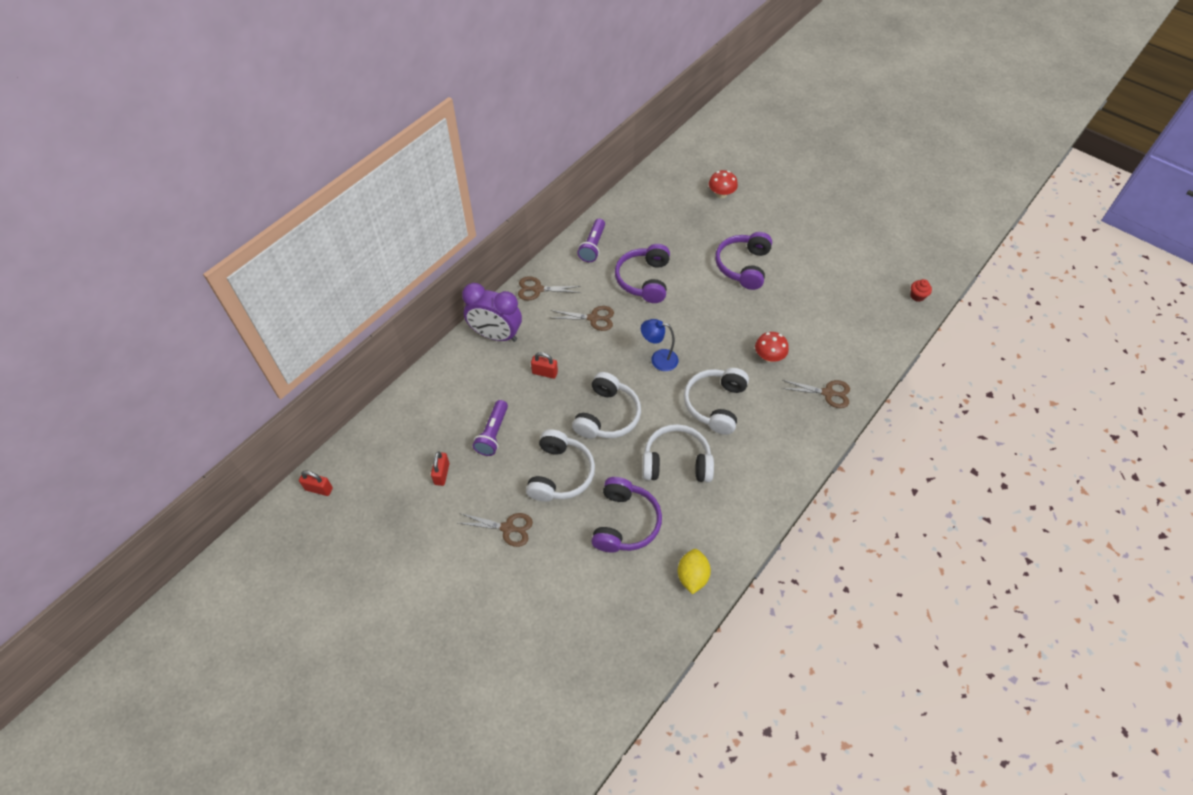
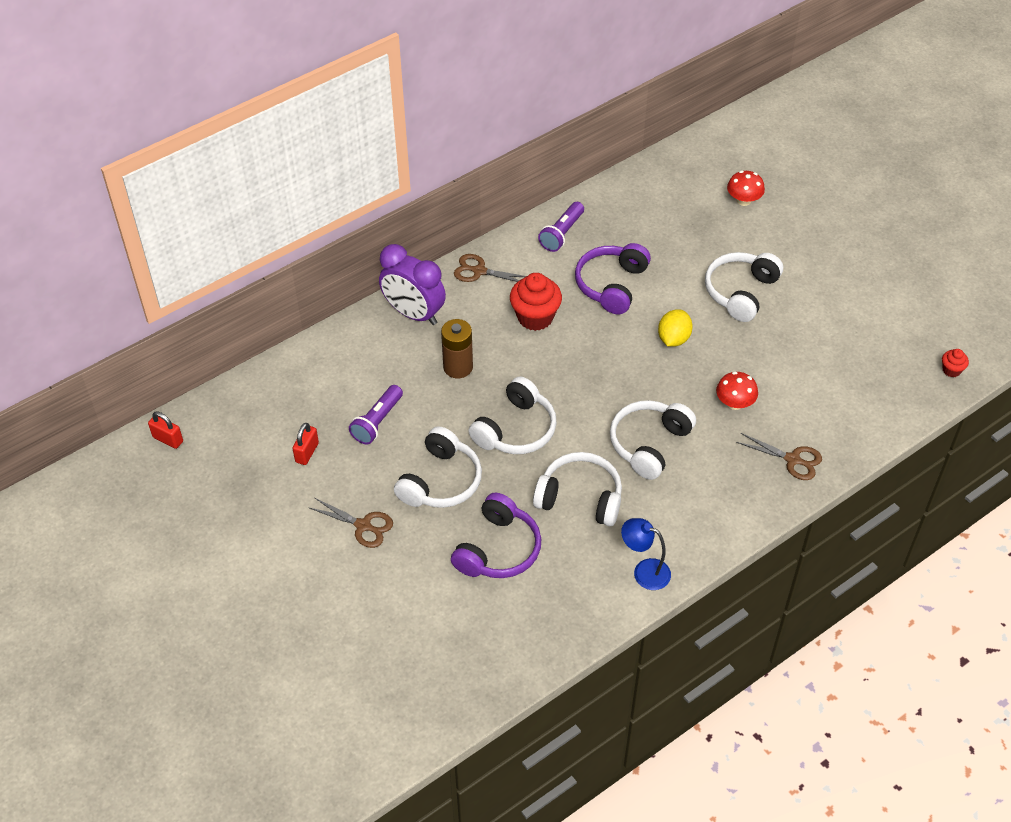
camera: 15 degrees right, 5 degrees down
red padlock [531,352,558,379] -> brown battery [441,319,473,378]
brown scissors [551,306,614,331] -> red cupcake [510,273,562,331]
blue lamp [641,319,678,371] -> blue lamp moved to [621,518,671,590]
yellow lemon [678,549,711,594] -> yellow lemon moved to [658,309,693,347]
purple headphones [715,232,772,290] -> white headphones [705,252,783,322]

